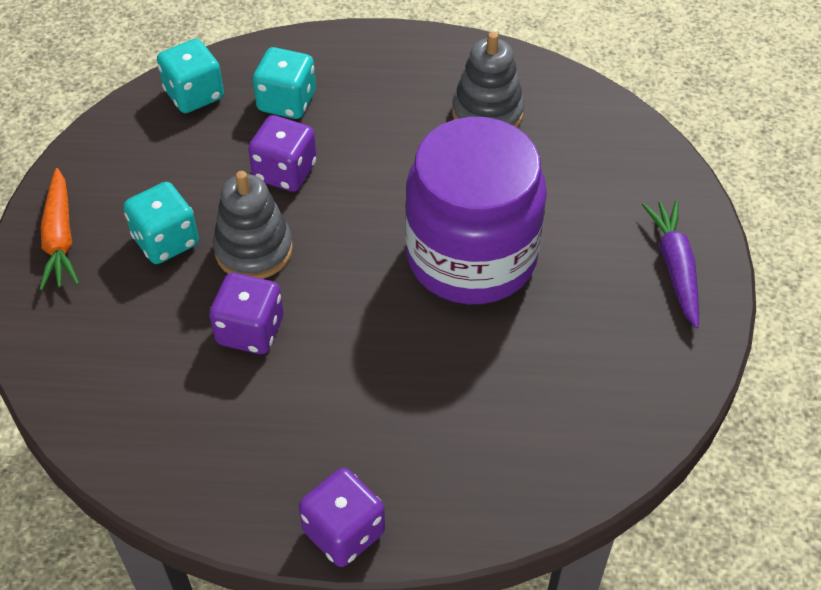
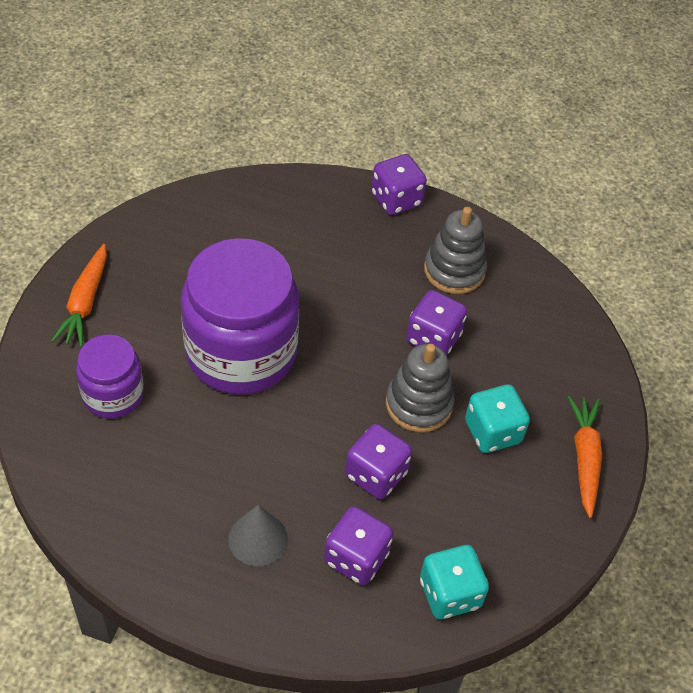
camera: 170 degrees left, 0 degrees up
turquoise dice [253,47,316,119] -> purple dice [324,506,393,585]
grey stacking toy [452,32,524,128] -> grey stacking toy moved to [424,207,487,294]
purple carrot [642,200,699,329] -> orange carrot [51,244,107,347]
none -> purple jar [76,335,144,418]
none -> grey cone [228,505,288,566]

